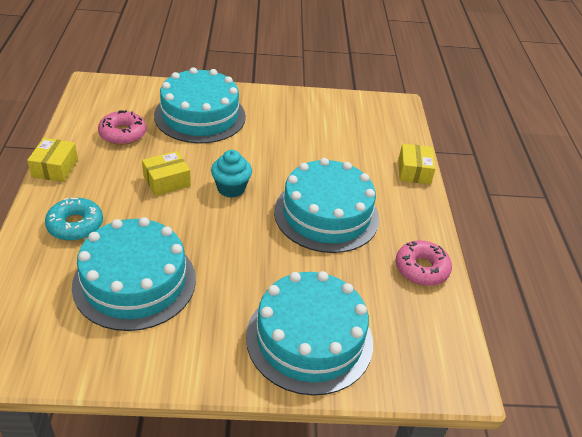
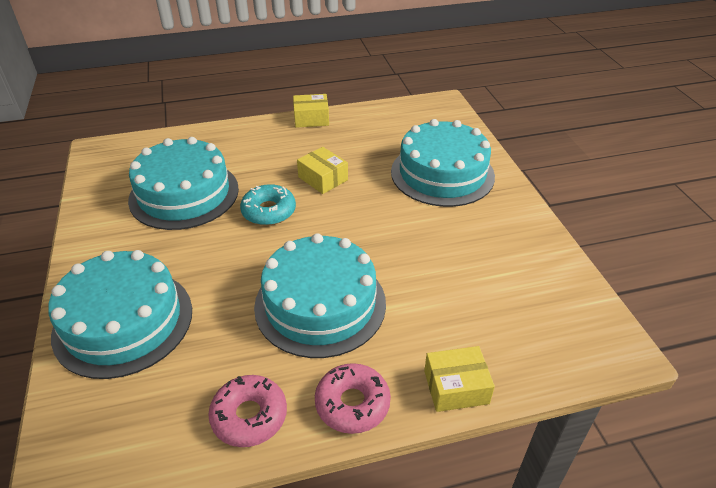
camera: 80 degrees right, 0 degrees up
turquoise donut [45,198,103,241] -> turquoise donut moved to [240,184,296,226]
pink donut [98,110,146,145] -> pink donut moved to [315,363,391,434]
turquoise cupcake [211,150,252,198] -> none

